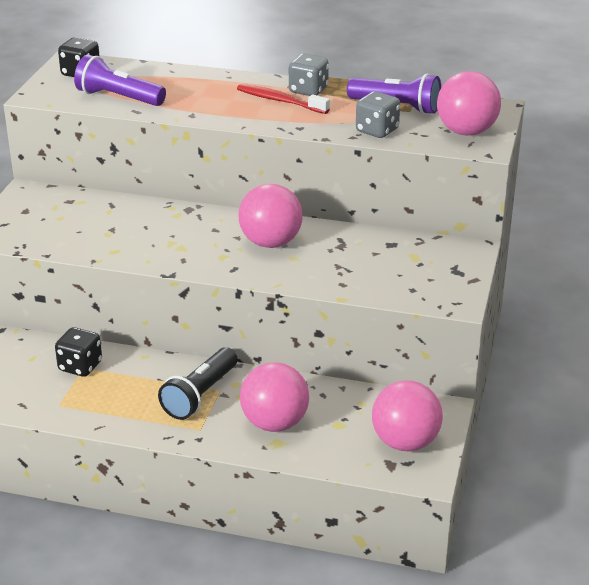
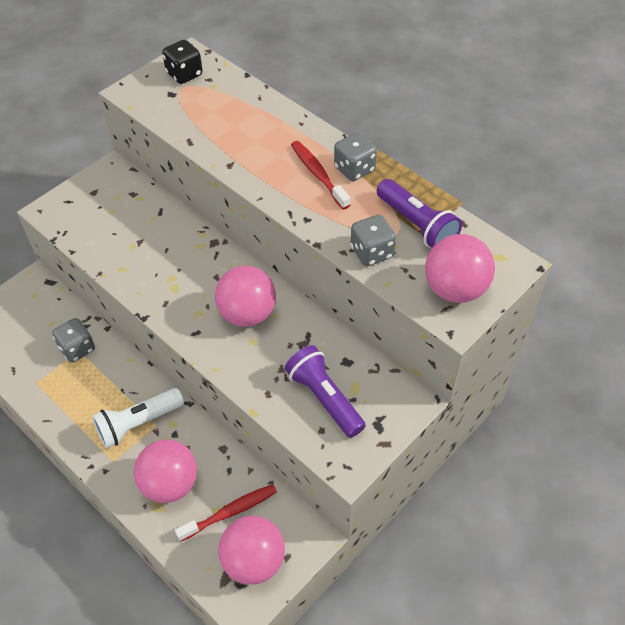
camera: 30 degrees right, 20 degrees up
black dice [55,327,102,377] -> grey dice [52,318,95,363]
purple flashlight [74,55,166,106] -> purple flashlight moved to [285,345,366,438]
black flashlight [158,347,237,420] -> white flashlight [92,388,184,448]
none -> red toothbrush [175,484,277,542]

